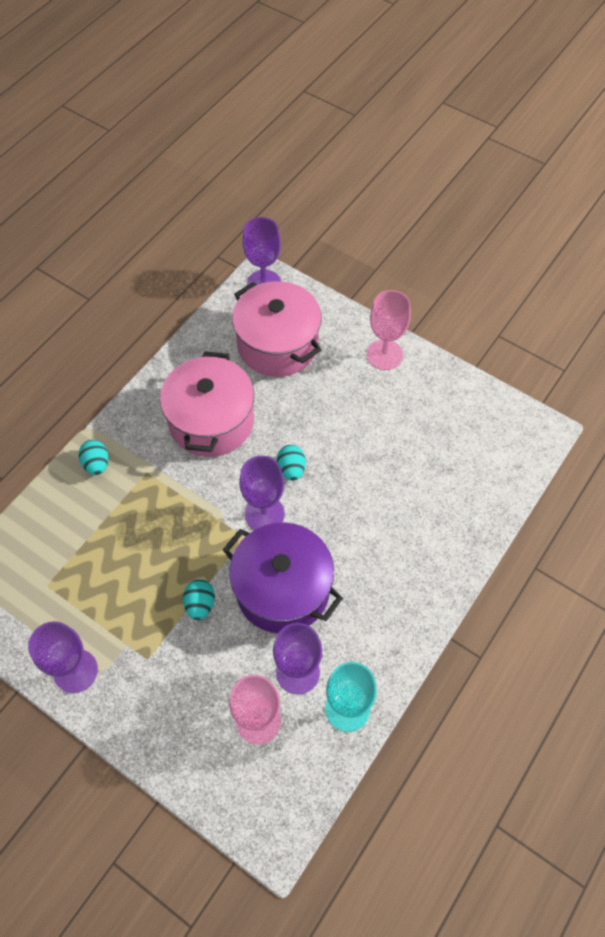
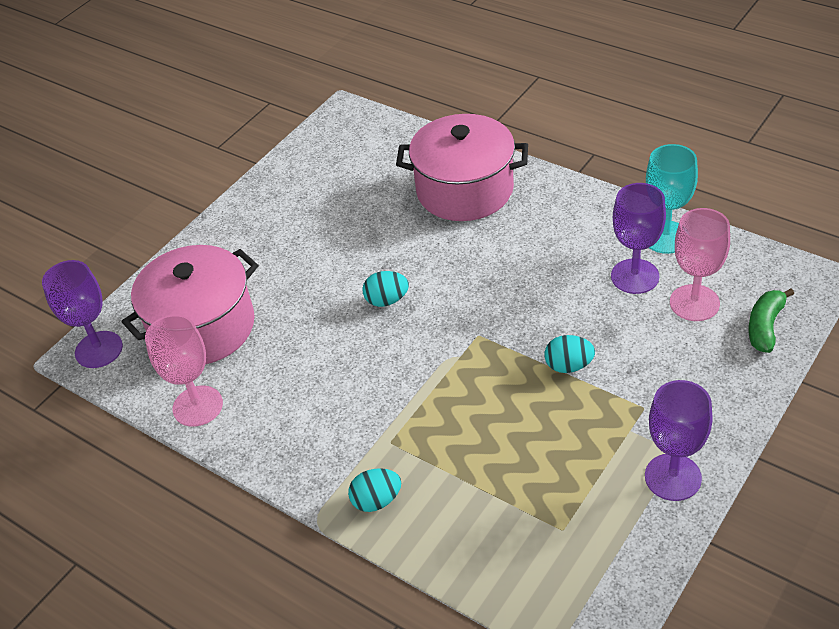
camera: 85 degrees left, 15 degrees down
pink pot [160,351,254,457] -> pink pot moved to [396,114,528,221]
purple pot [223,522,343,633] -> none
purple goblet [239,456,285,530] -> none
pink goblet [367,290,411,370] -> pink goblet moved to [145,315,223,427]
none -> green banana [748,288,794,353]

